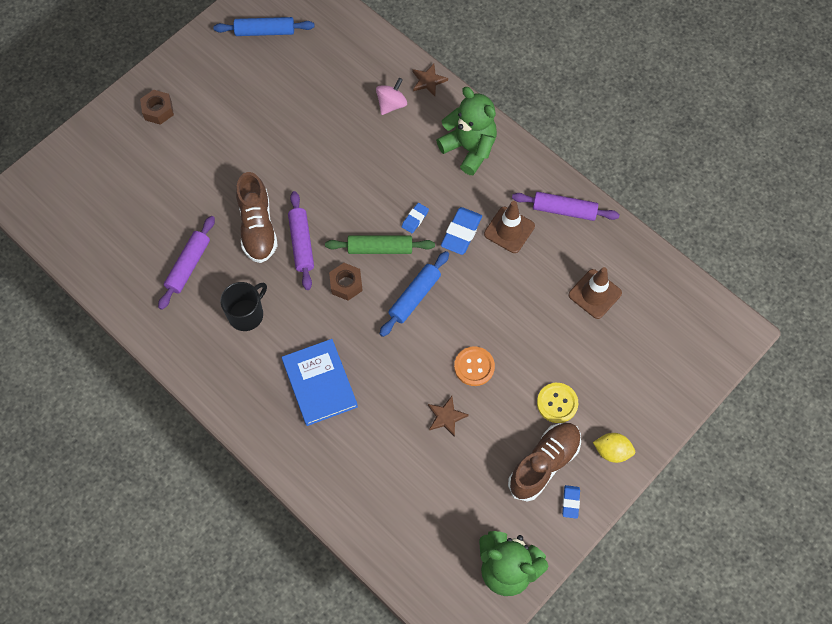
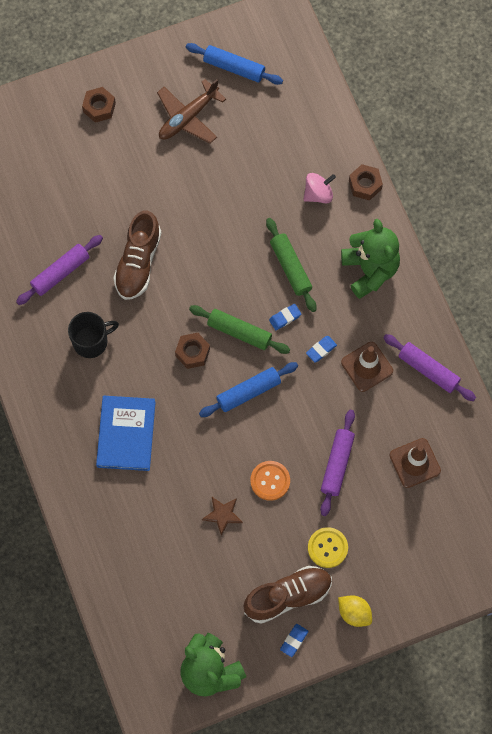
camera: 25 degrees right, 5 degrees up
purple rolling pin [288,191,314,290] -> purple rolling pin moved to [320,410,355,516]
brown star [413,63,448,96] -> brown nut [349,164,383,200]
blue eraser [441,207,482,255] -> blue eraser [306,336,337,363], size x0.57
none -> brown plane [157,79,226,143]
none -> green rolling pin [266,218,316,312]

